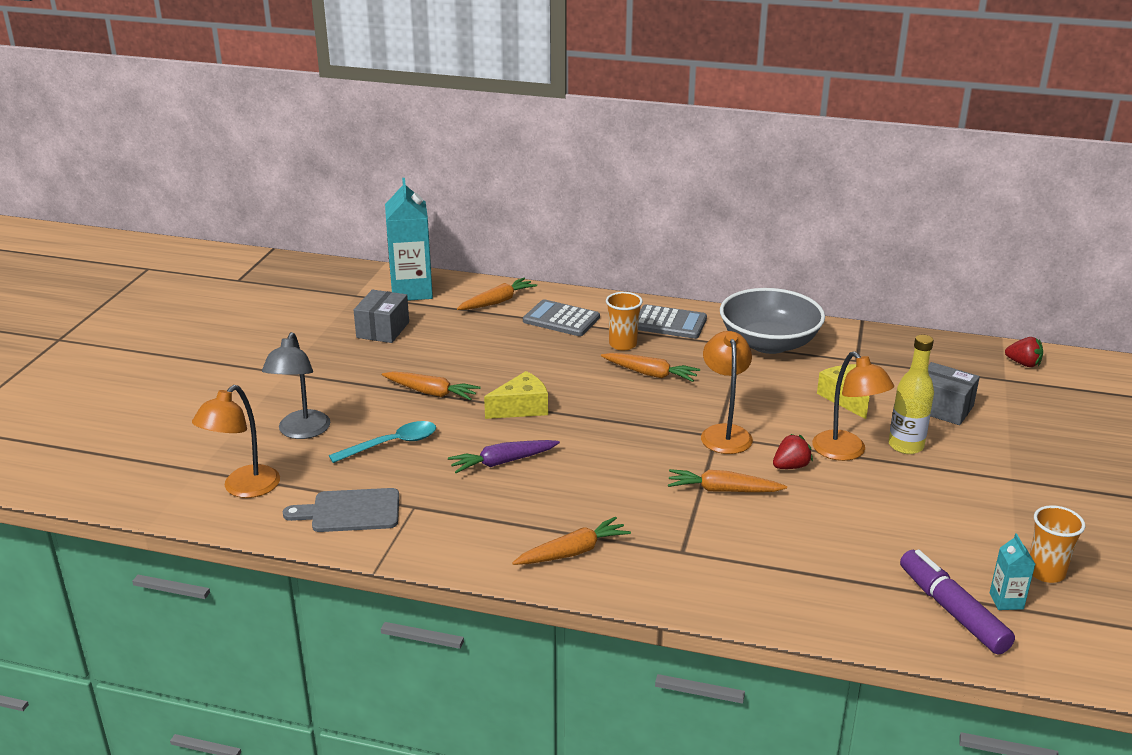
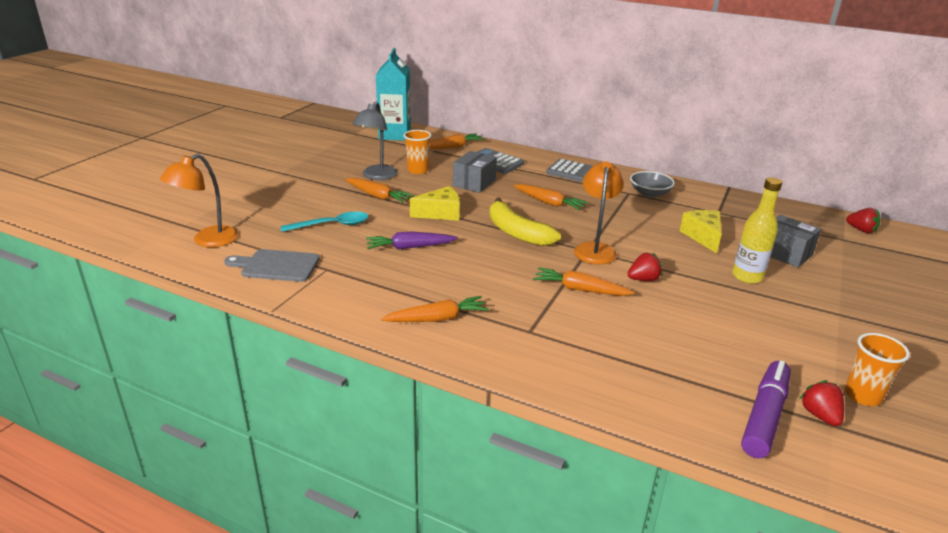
camera: 10 degrees right, 0 degrees up
grey lamp [262,332,330,439] -> grey lamp moved to [352,102,398,180]
grey box [354,290,409,343] -> grey box moved to [453,151,497,193]
orange cup [606,292,643,351] -> orange cup moved to [403,130,432,174]
grey bowl [720,288,825,354] -> grey bowl [630,171,675,197], size x0.53
orange lamp [812,351,894,461] -> none
purple marker [900,549,1015,655] -> purple marker turned 45 degrees clockwise [741,360,791,458]
turquoise carton [990,533,1035,610] -> red strawberry [799,380,844,426]
none -> yellow banana [489,198,561,246]

